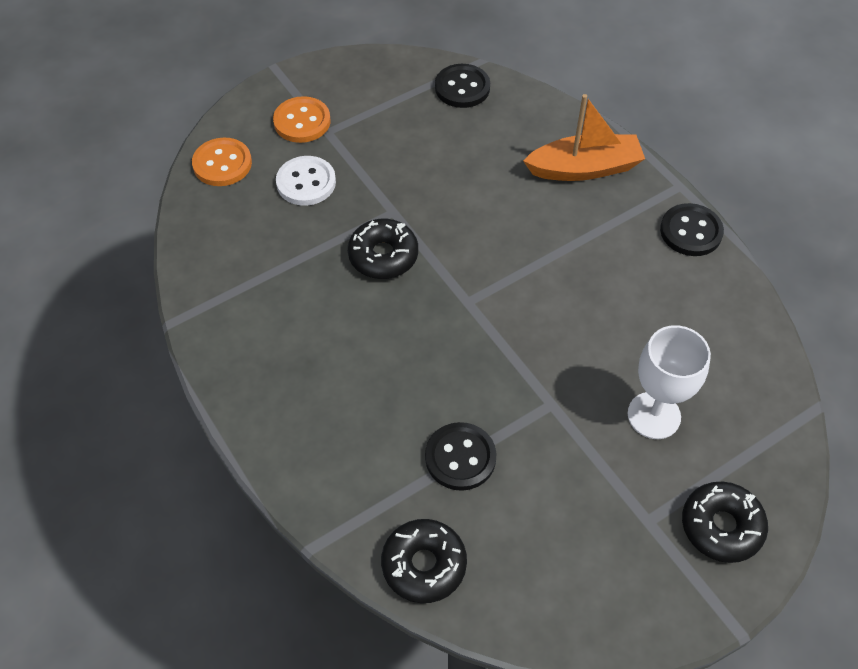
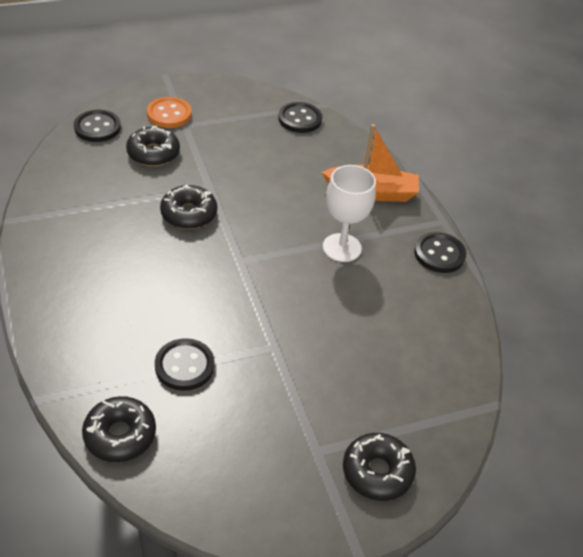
camera: 10 degrees right, 10 degrees down
orange button [192,138,252,186] -> black button [74,110,121,142]
white button [276,156,336,206] -> black donut [126,126,180,166]
white goblet [628,325,711,439] -> white goblet moved to [323,165,376,262]

